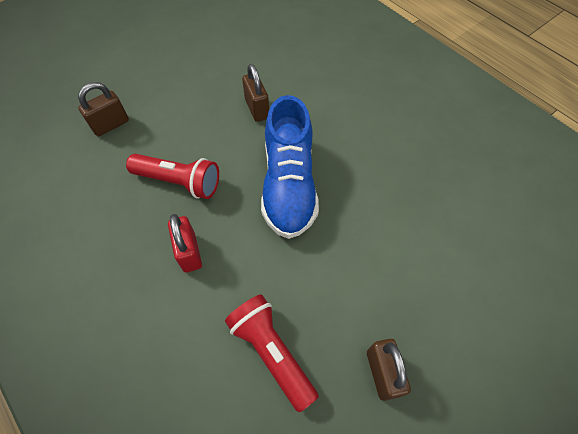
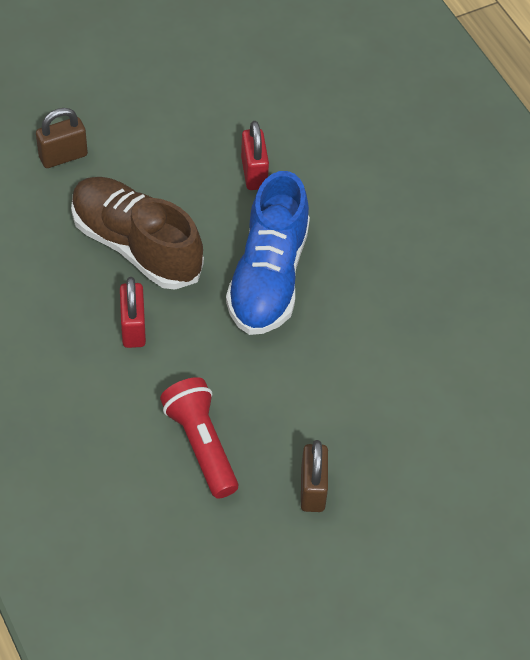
camera: 10 degrees right, 5 degrees down
red flashlight [126,154,219,199] -> brown shoe [71,177,204,290]
brown padlock [242,64,269,122] -> red padlock [241,121,269,190]

